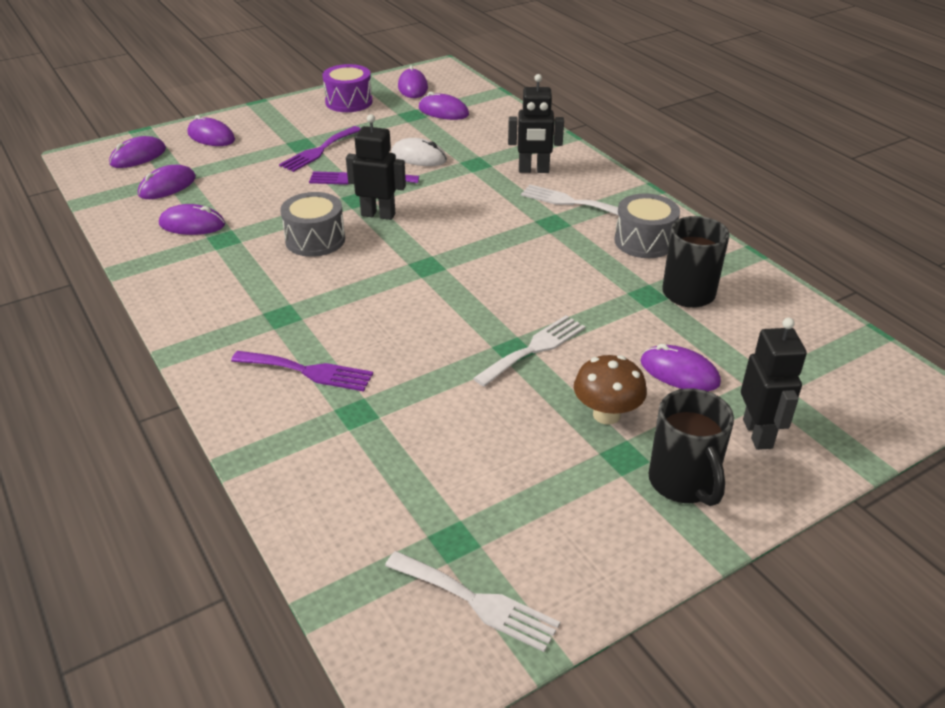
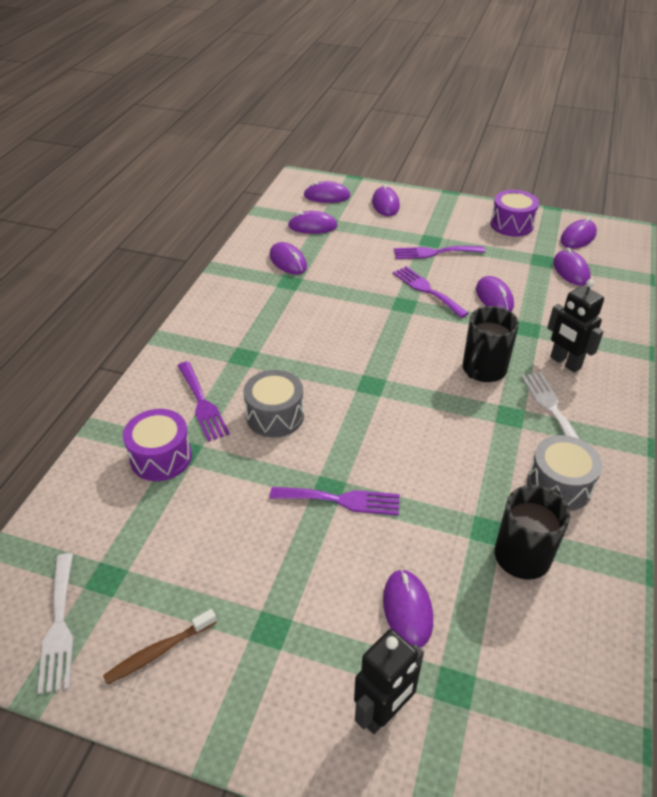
camera: 50 degrees right, 5 degrees up
grey drum [280,192,345,257] -> grey drum moved to [243,370,304,438]
black robot [346,114,406,220] -> none
white mouse [391,138,447,166] -> purple mouse [476,276,514,311]
white fork [473,315,585,387] -> purple fork [270,487,400,516]
brown mushroom [574,355,647,425] -> none
black mug [649,388,734,506] -> black mug moved to [463,306,519,382]
none -> brown toothbrush [103,609,217,684]
none -> purple drum [123,409,192,481]

